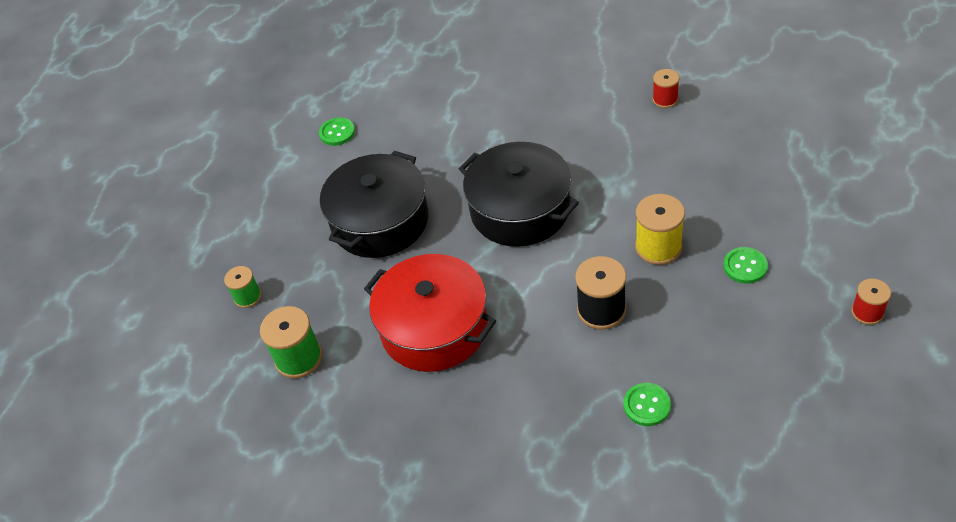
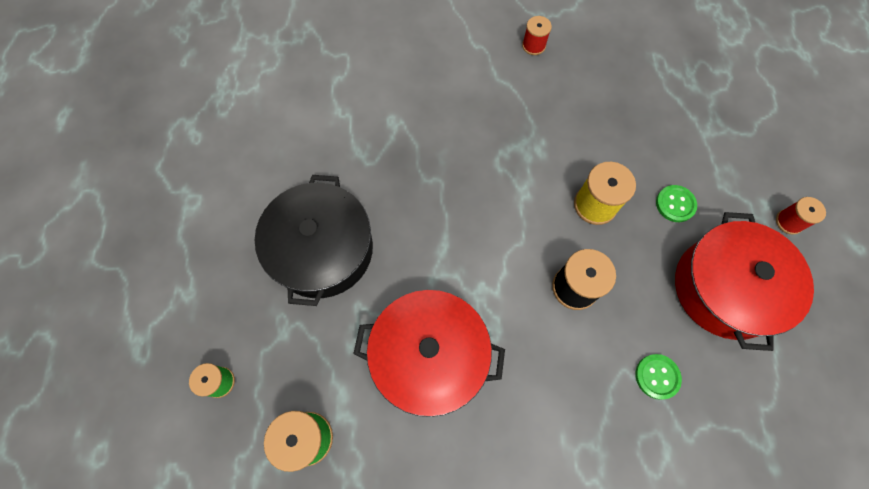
camera: 30 degrees left, 20 degrees up
green button [319,117,355,146] -> none
black pot [459,142,579,247] -> none
none -> red pot [675,212,814,351]

